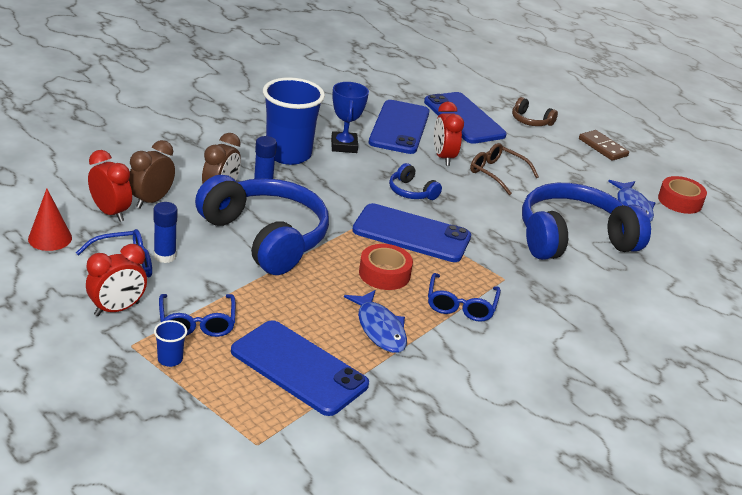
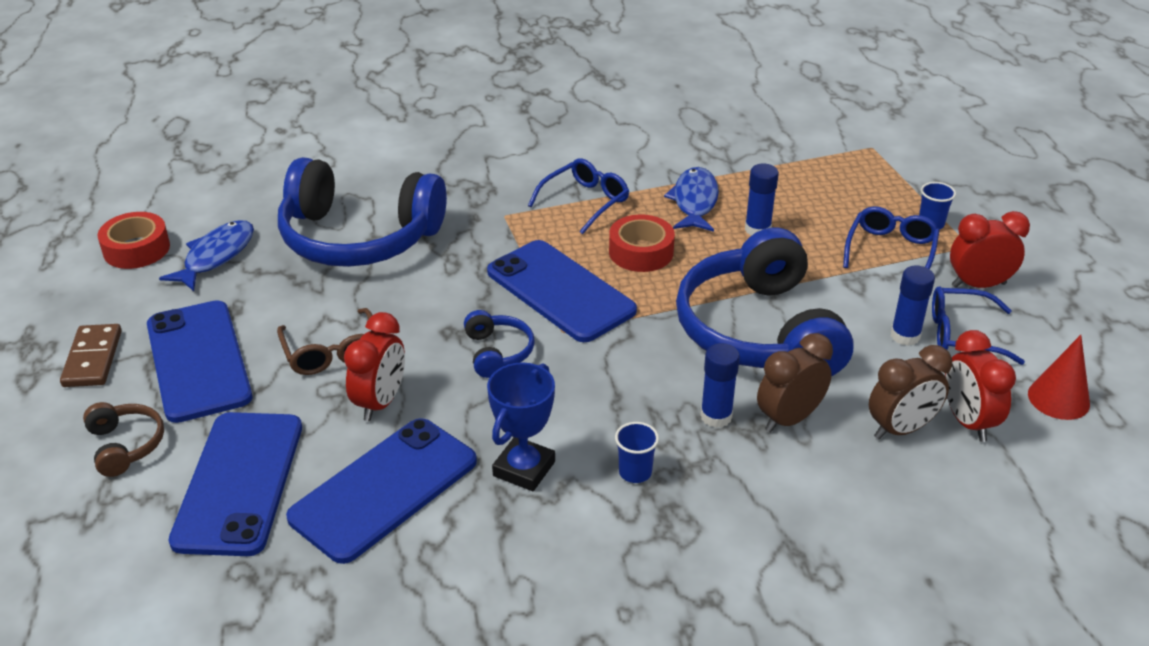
camera: 145 degrees left, 5 degrees up
blue phone [231,320,369,416] -> blue phone moved to [147,300,252,423]
blue cup [263,77,325,165] -> blue cup [615,422,659,483], size x0.40
none -> blue glue stick [745,164,779,236]

